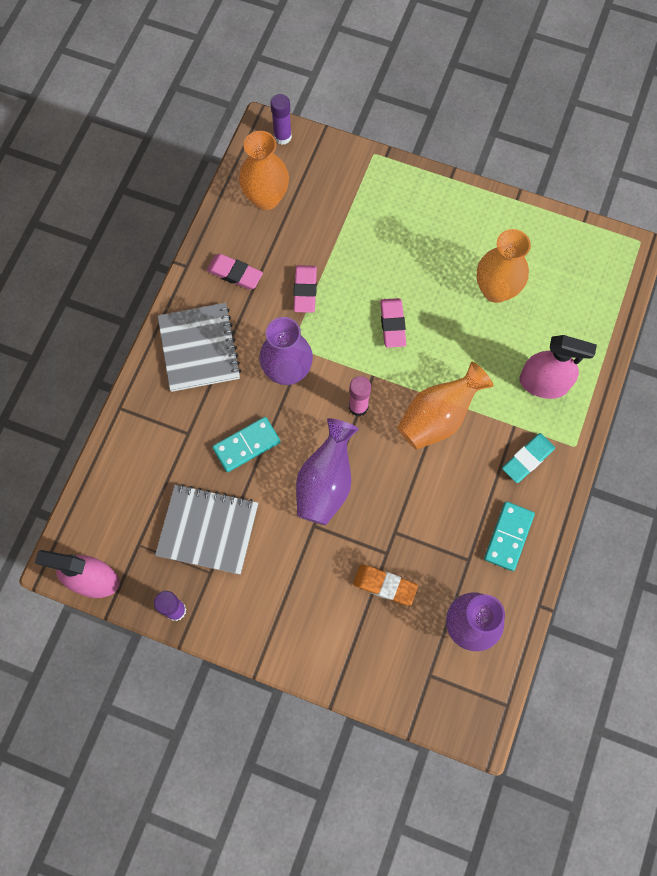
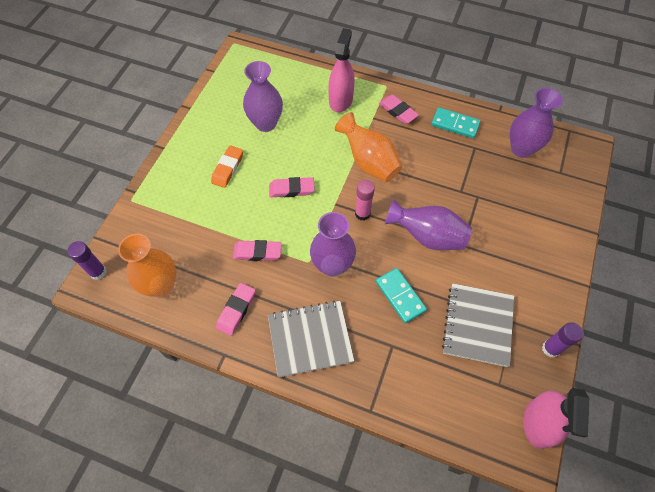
camera: 90 degrees left, 10 degrees down
orange eraser [353,565,418,606] -> orange eraser moved to [211,145,243,188]
orange vase [477,229,531,303] -> purple vase [243,61,283,132]
turquoise eraser [502,433,555,483] -> pink eraser [379,95,419,124]

